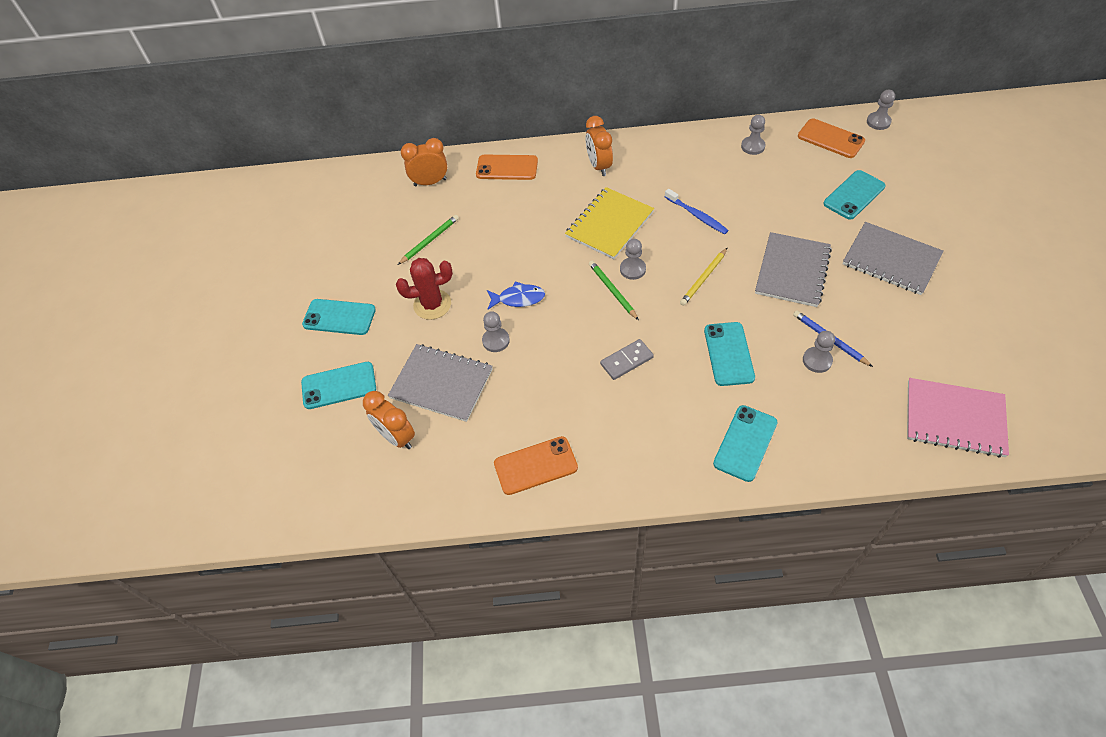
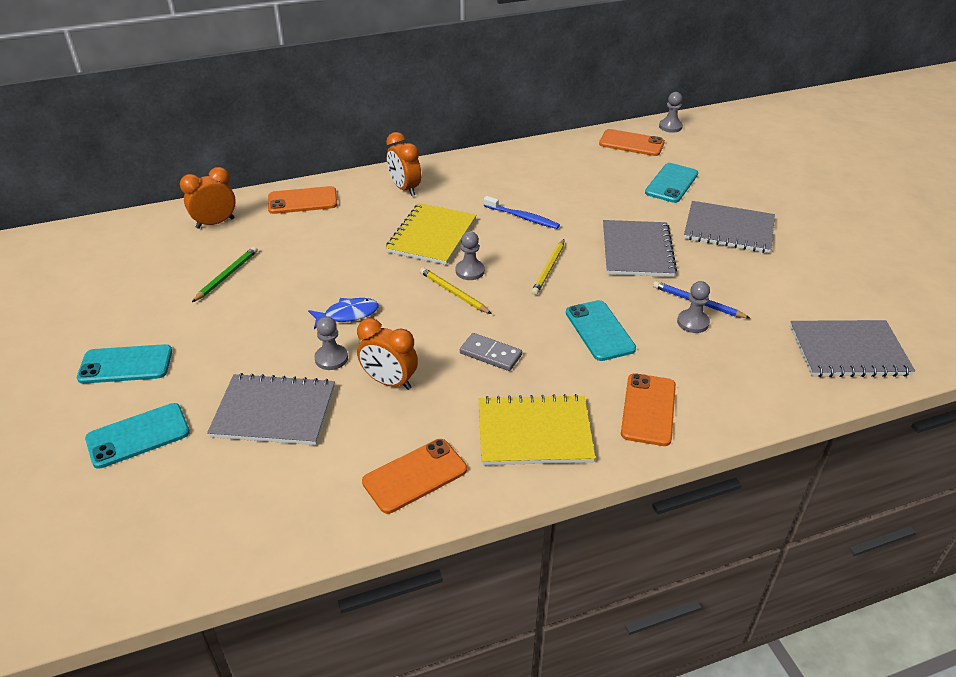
camera: 20 degrees left, 15 degrees down
orange clock [363,391,415,449] -> orange clock moved to [357,318,418,390]
red cactus [396,258,453,320] -> none
green pencil [589,261,639,320] -> yellow pencil [420,267,492,314]
grey domino [600,339,654,380] -> grey domino turned 75 degrees clockwise [460,333,522,371]
turquoise phone [713,405,777,482] -> orange phone [621,373,676,446]
grey pawn [741,115,766,155] -> none
pink notebook [907,378,1009,458] -> grey notebook [790,320,915,377]
none -> yellow notebook [479,394,596,465]

